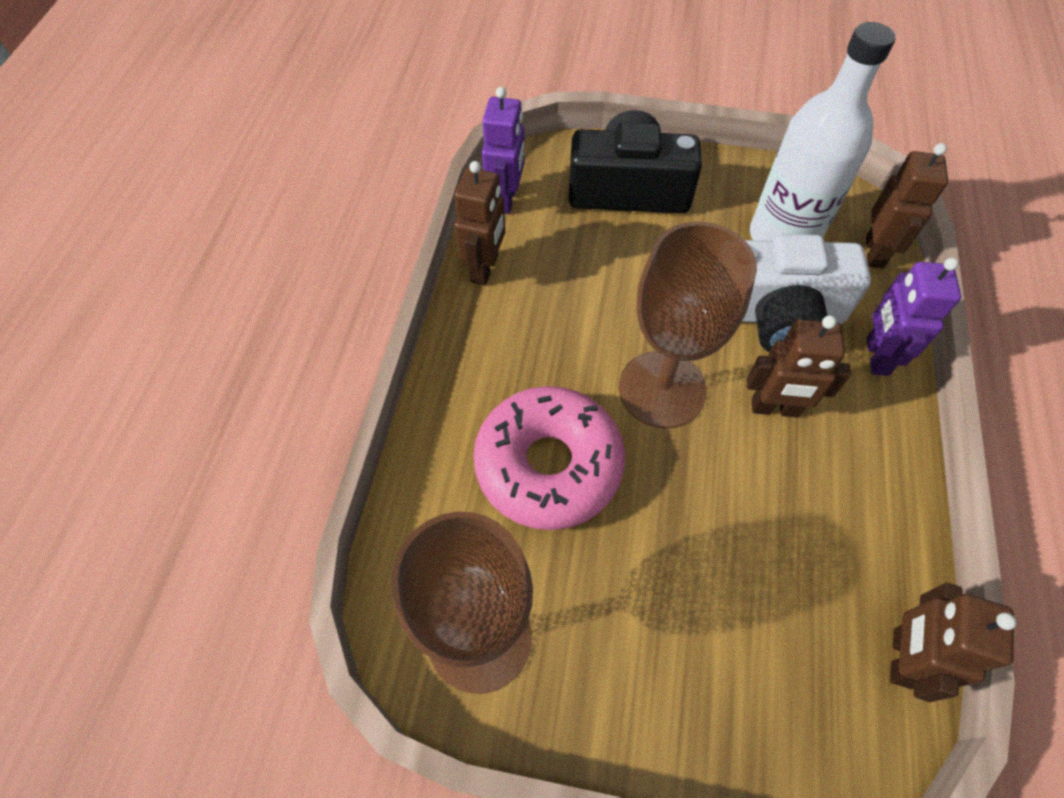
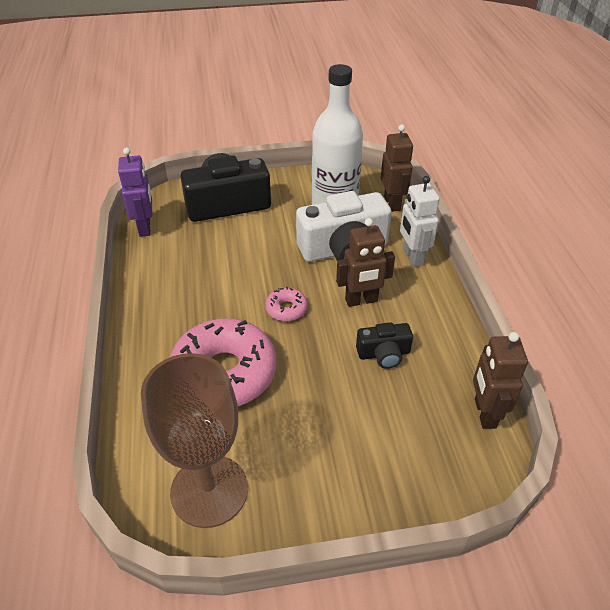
camera: 20 degrees left, 15 degrees down
brown robot [454,161,505,286] -> none
brown goblet [619,222,757,429] -> pink donut [265,287,307,321]
purple robot [866,258,961,376] -> white robot [400,176,440,267]
none -> black camera [356,322,413,369]

